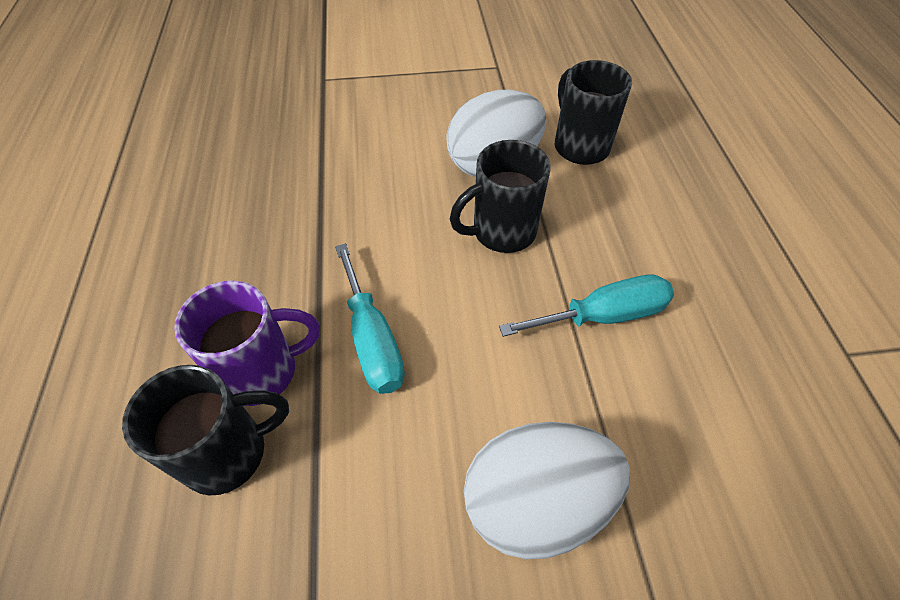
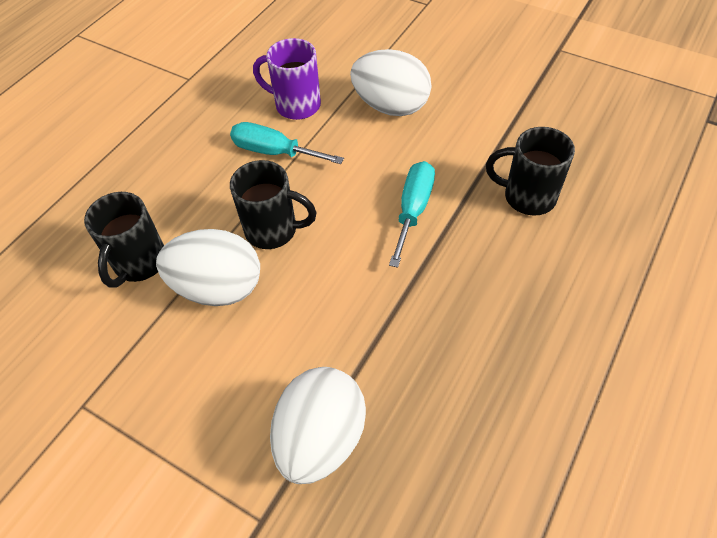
camera: 140 degrees left, 0 degrees up
purple mug [174,281,320,406] -> purple mug moved to [253,38,321,120]
none -> white egg [270,367,366,484]

